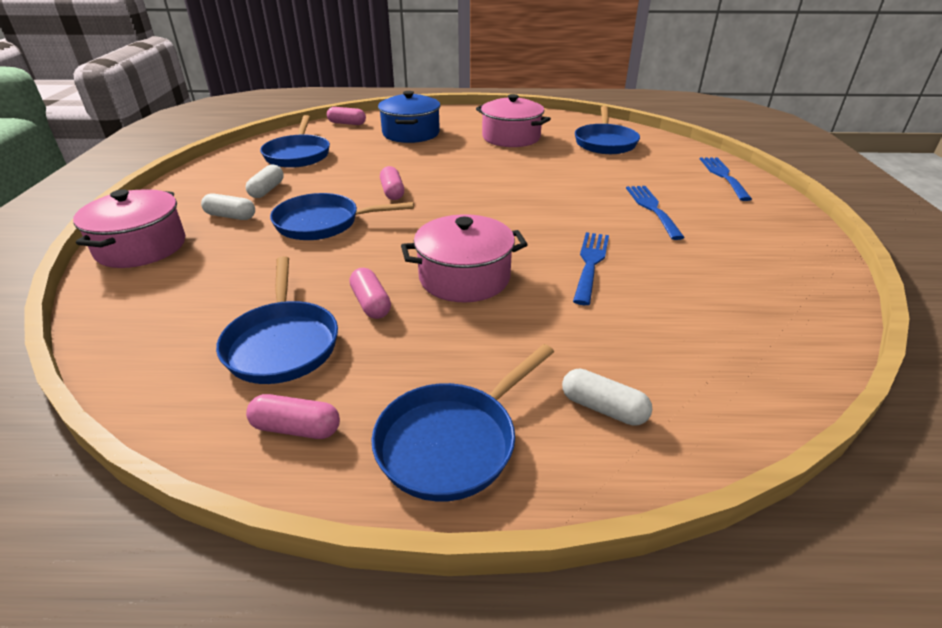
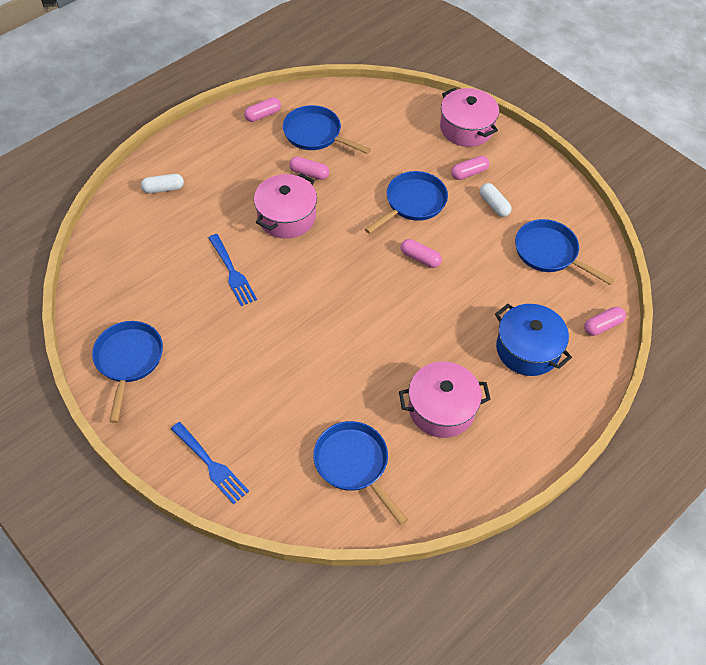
camera: 135 degrees right, 20 degrees up
white capsule [201,193,255,220] -> pink capsule [451,156,489,180]
blue pan [371,344,554,502] -> blue pan moved to [92,321,163,423]
blue fork [626,186,685,240] -> none

